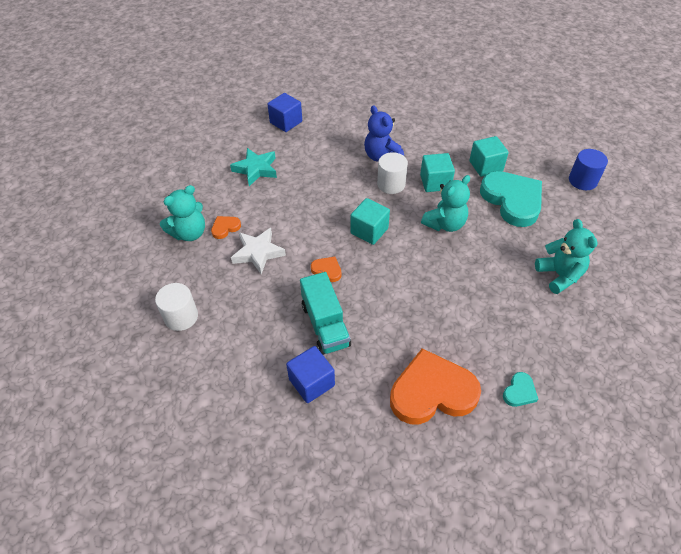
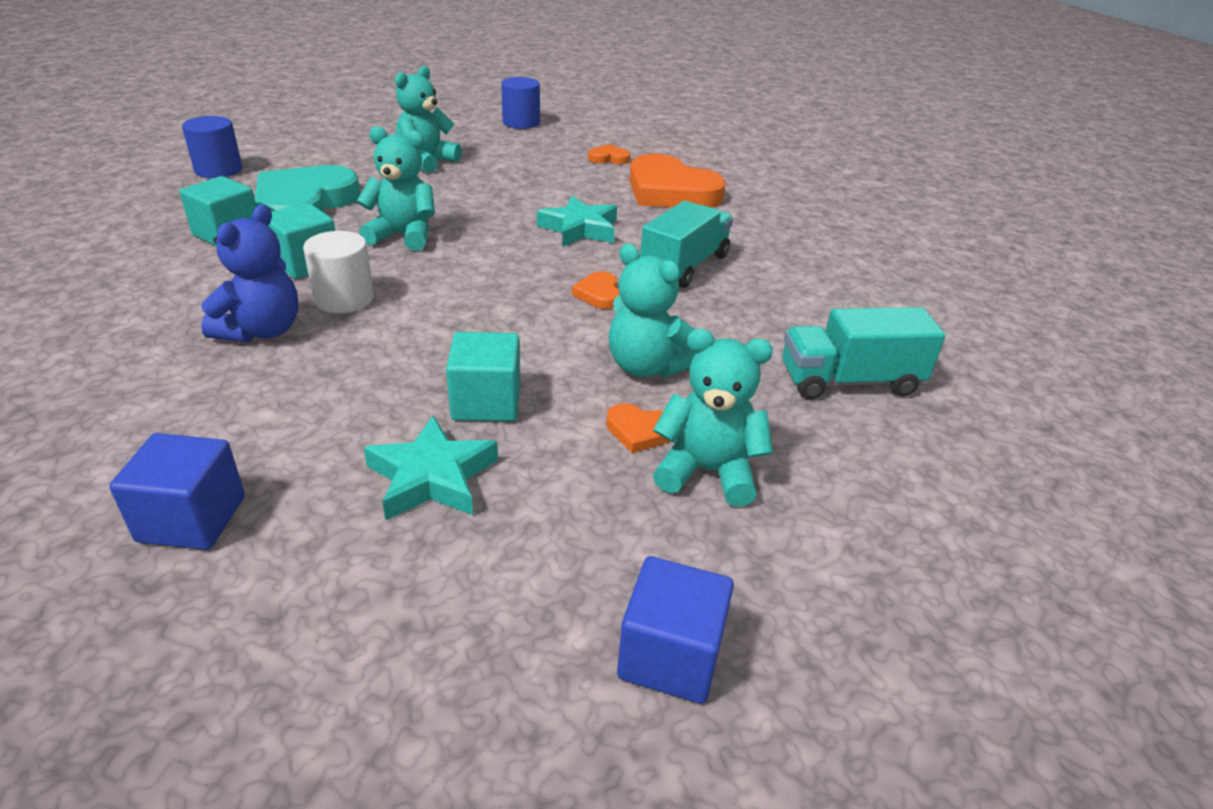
camera: 130 degrees left, 15 degrees down
white cylinder [155,283,198,331] -> turquoise truck [782,307,946,400]
white star [231,228,286,274] -> turquoise teddy bear [608,244,696,377]
blue cube [286,346,335,403] -> blue cube moved to [617,556,734,704]
turquoise cube [350,198,390,245] -> turquoise cube moved to [446,332,520,421]
turquoise heart [503,372,538,407] -> orange heart [588,144,630,164]
none -> blue cylinder [501,77,540,129]
none -> turquoise star [537,196,617,247]

